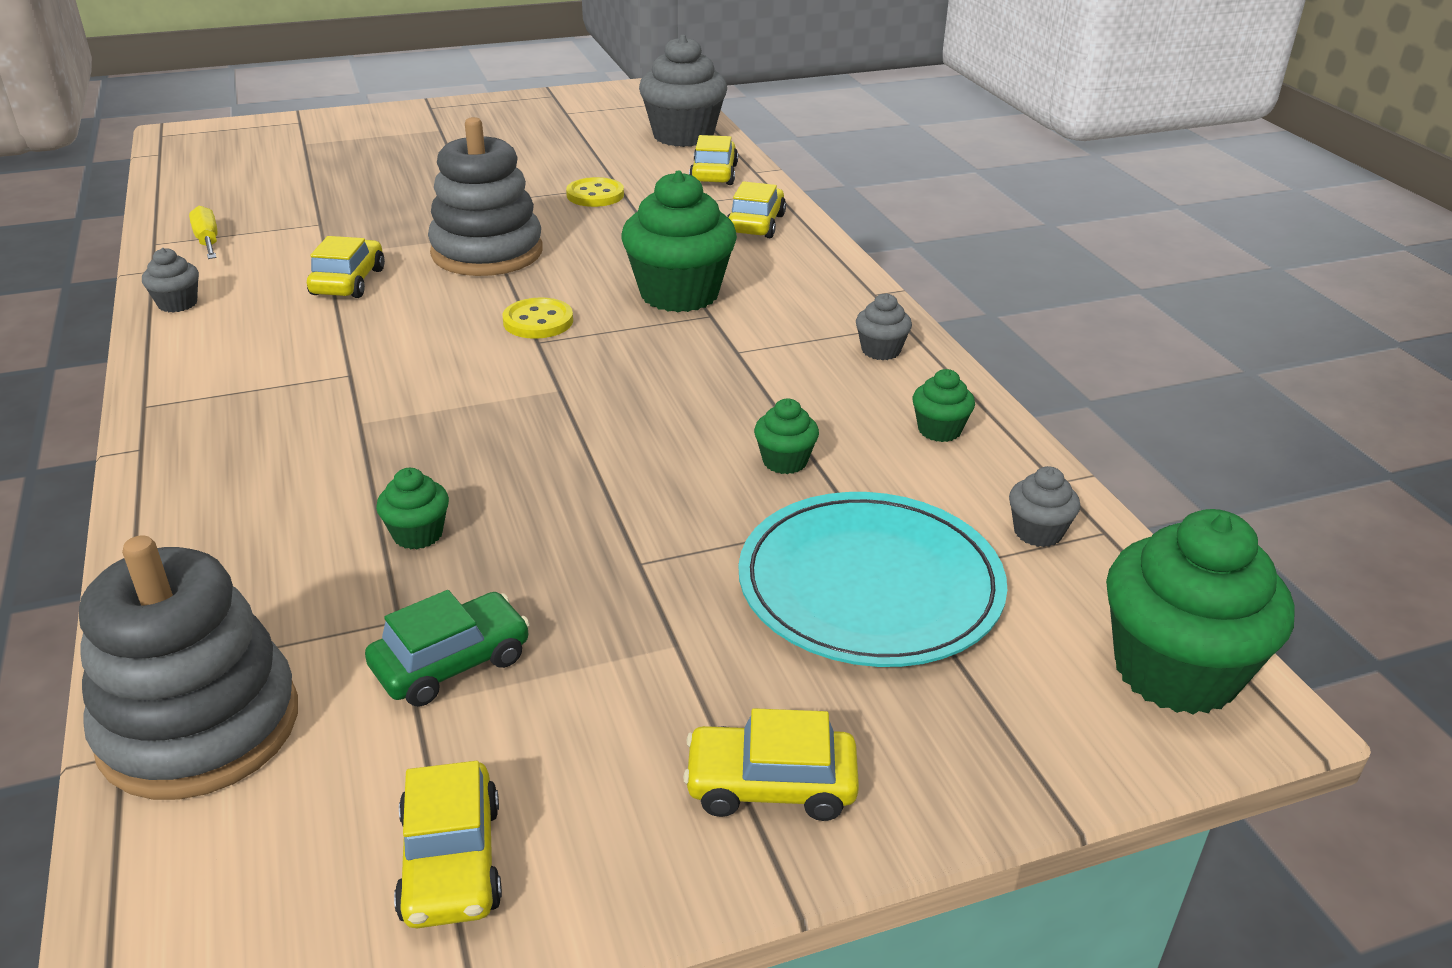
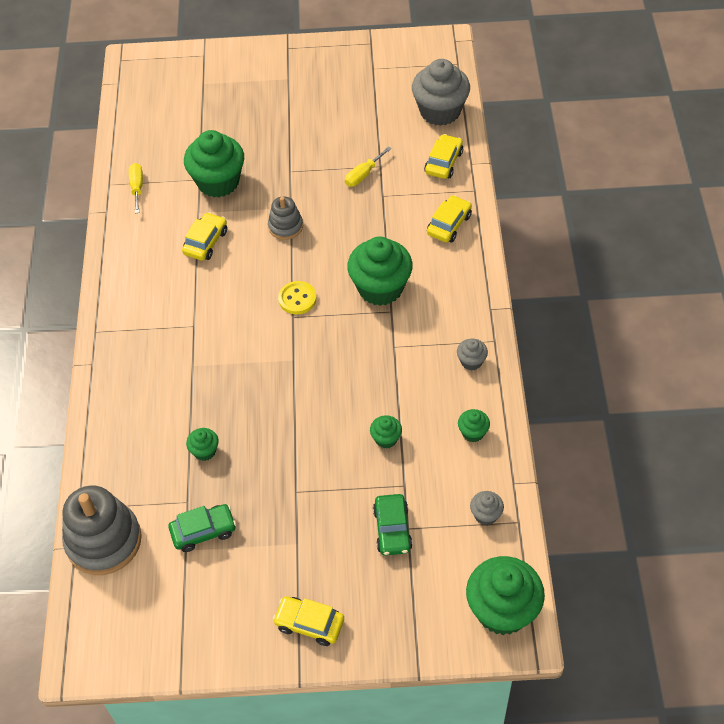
camera: 20 degrees right, 20 degrees up
grey cupcake [142,248,199,313] -> none
yellow car [394,761,502,928] -> none
grey stacking toy [428,117,543,276] -> grey stacking toy [268,196,303,240], size x0.54
yellow button [566,177,624,207] -> yellow screwdriver [345,147,391,187]
turquoise plate [739,492,1007,667] -> green car [373,494,413,556]
none -> green cupcake [184,130,244,197]

